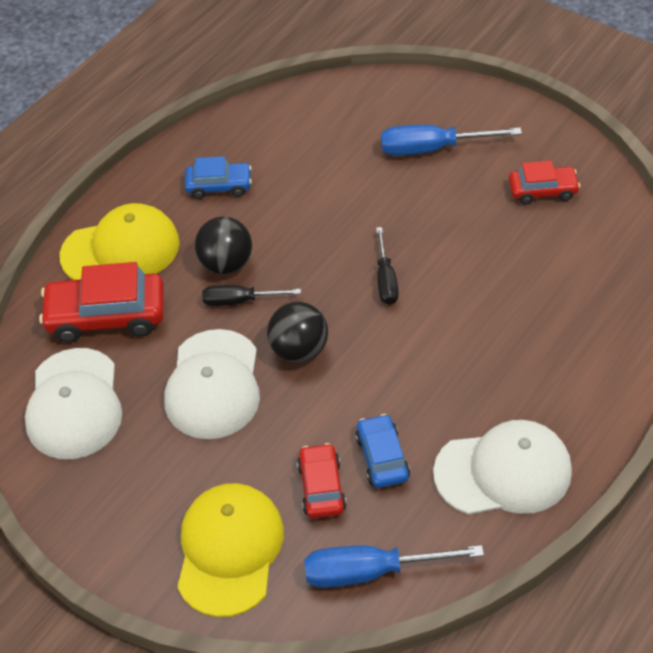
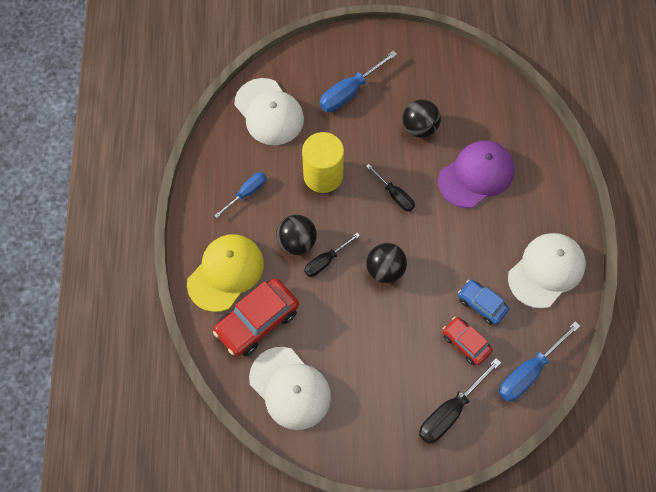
camera: 40 degrees left, 15 degrees up
white cap [165,329,260,439] -> white cap moved to [235,78,304,145]
yellow cap [177,483,284,617] -> black screwdriver [419,358,501,444]
blue car [185,156,252,199] -> blue screwdriver [214,172,266,218]
red car [509,161,580,205] -> none
none -> yellow cylinder [302,132,344,193]
none -> black ball [403,99,441,138]
none -> purple cap [438,140,515,208]

